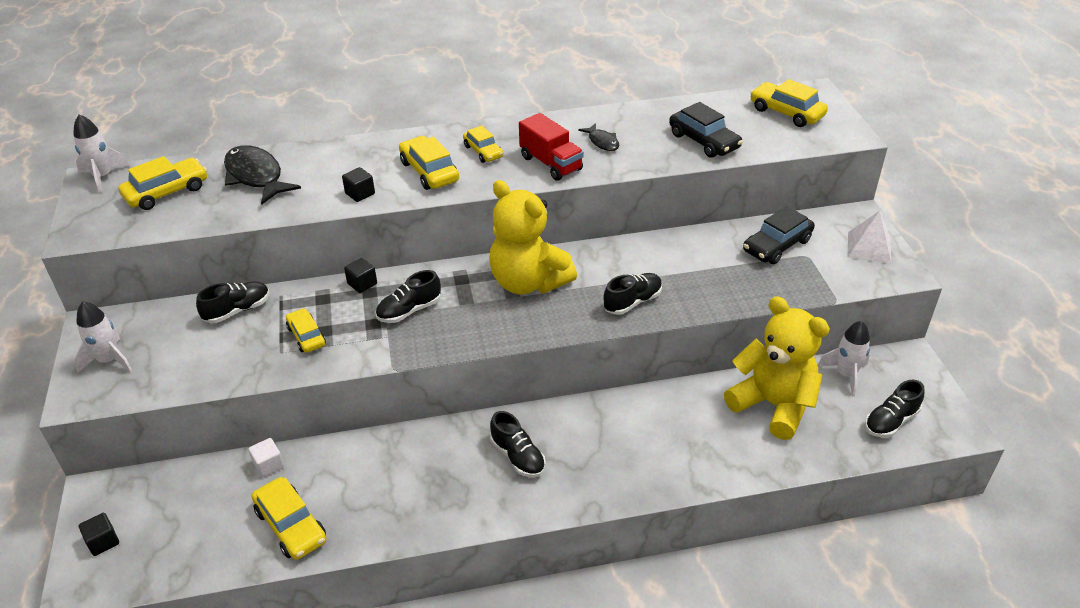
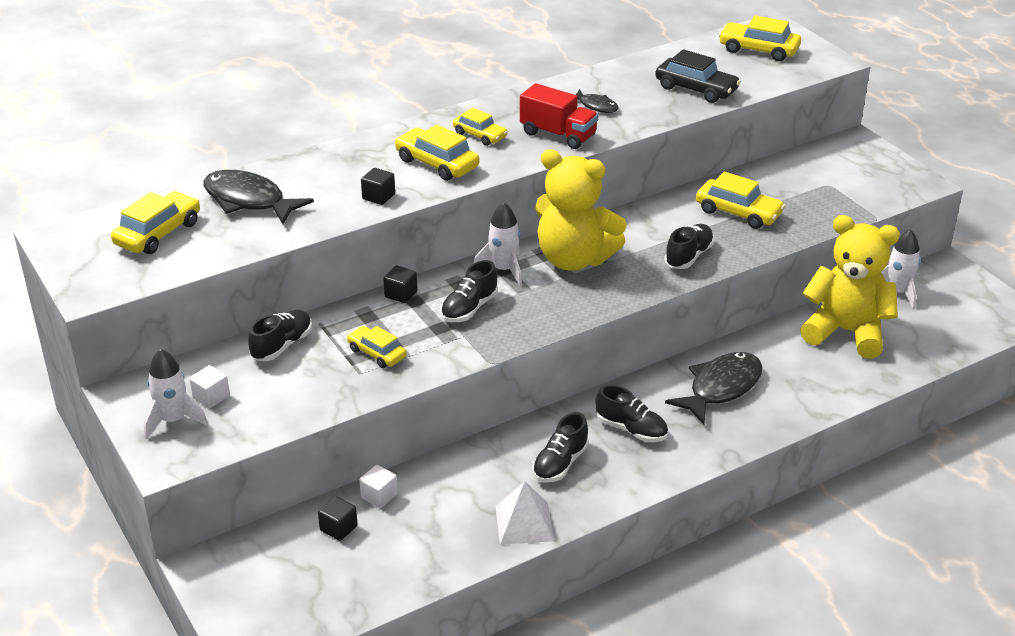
camera: 20 degrees left, 5 degrees down
white rocket [73,114,130,193] -> white rocket moved to [474,202,522,286]
black cube [79,513,119,556] -> black cube moved to [318,496,358,541]
yellow car [252,477,327,560] -> yellow car moved to [696,172,785,229]
black car [743,206,815,264] -> none
white pyramid [848,211,891,264] -> white pyramid moved to [496,481,554,545]
black shoe [865,380,924,438] -> black shoe moved to [532,412,589,482]
none -> white cube [189,365,230,408]
none -> black fish [665,352,762,424]

